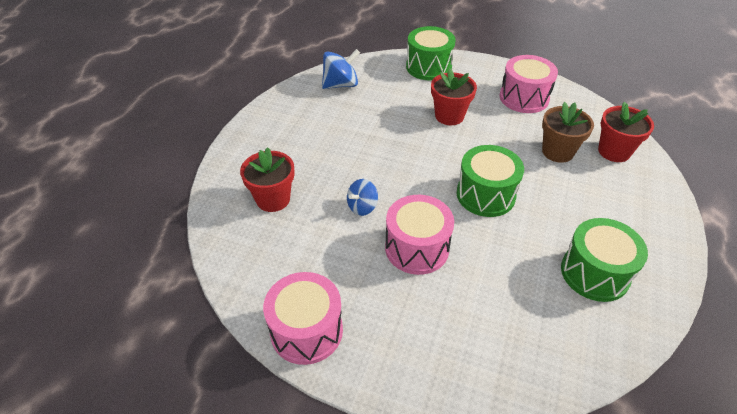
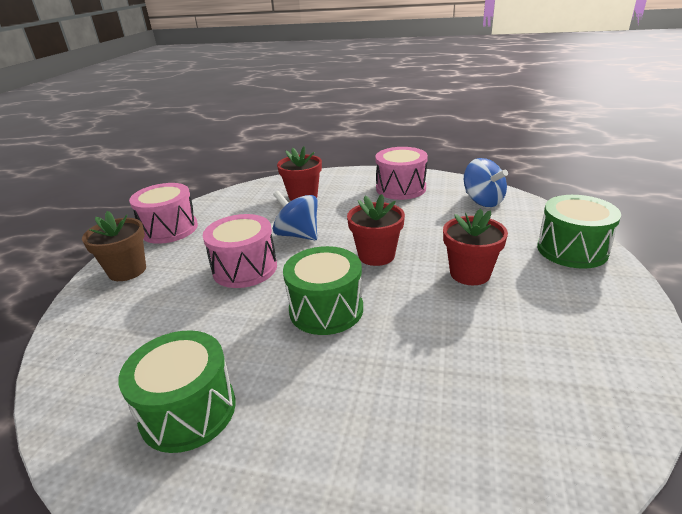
camera: 85 degrees right, 15 degrees down
blue spinning top [347,179,378,216] -> blue spinning top [273,191,318,240], size x1.55
pink drum [500,55,558,113] -> pink drum moved to [375,147,428,200]
brown flower pot [542,102,594,163] -> brown flower pot moved to [82,211,146,281]
red flower pot [598,102,654,162] -> red flower pot moved to [347,194,405,266]

